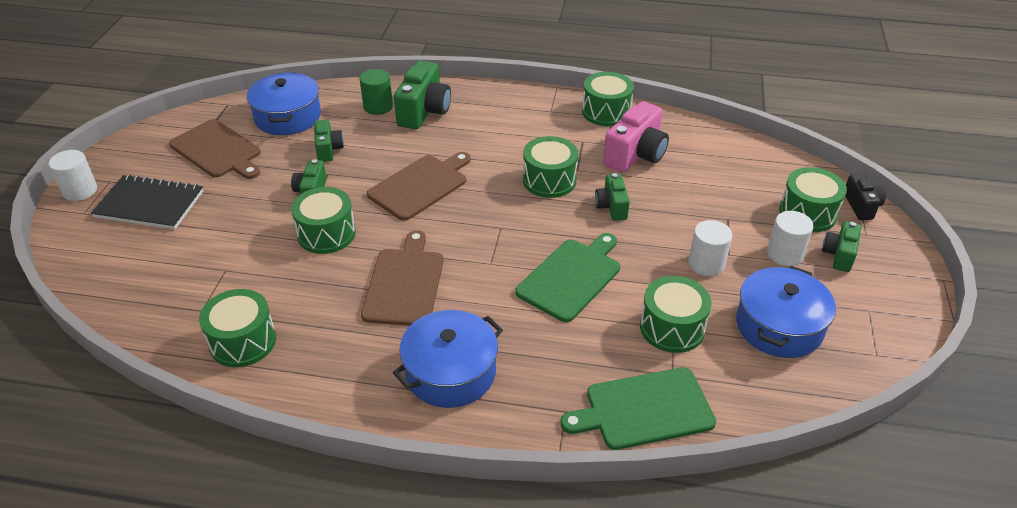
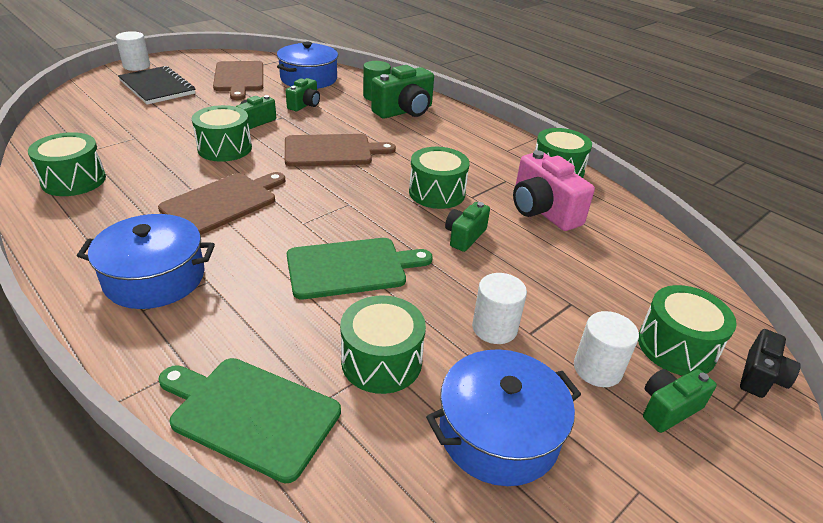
camera: 35 degrees right, 5 degrees down
pink camera [603,101,669,173] -> pink camera turned 75 degrees clockwise [513,150,595,231]

